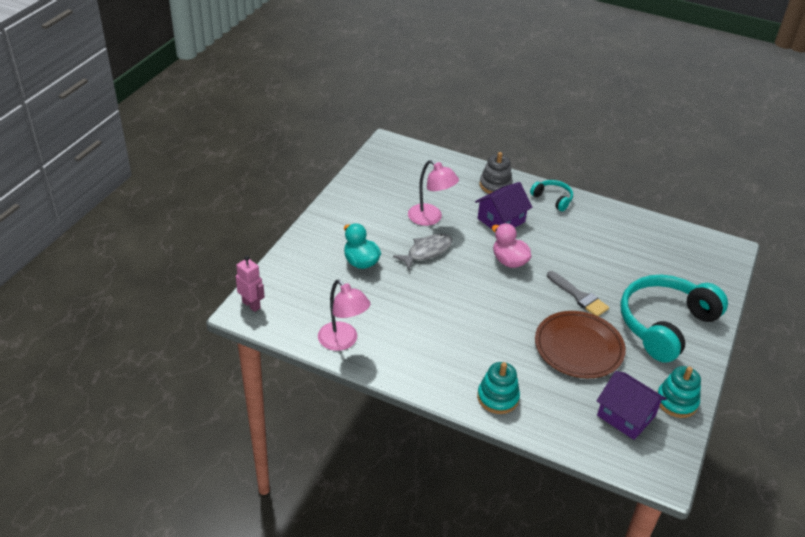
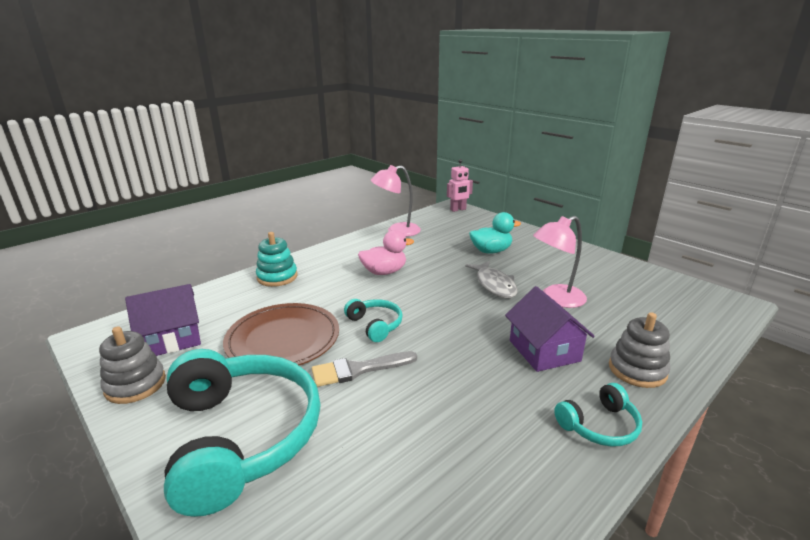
camera: 115 degrees right, 15 degrees down
pink duck [492,223,532,268] -> pink duck moved to [358,230,414,275]
turquoise stacking toy [657,366,701,418] -> grey stacking toy [99,326,166,404]
none -> turquoise headphones [344,299,403,342]

